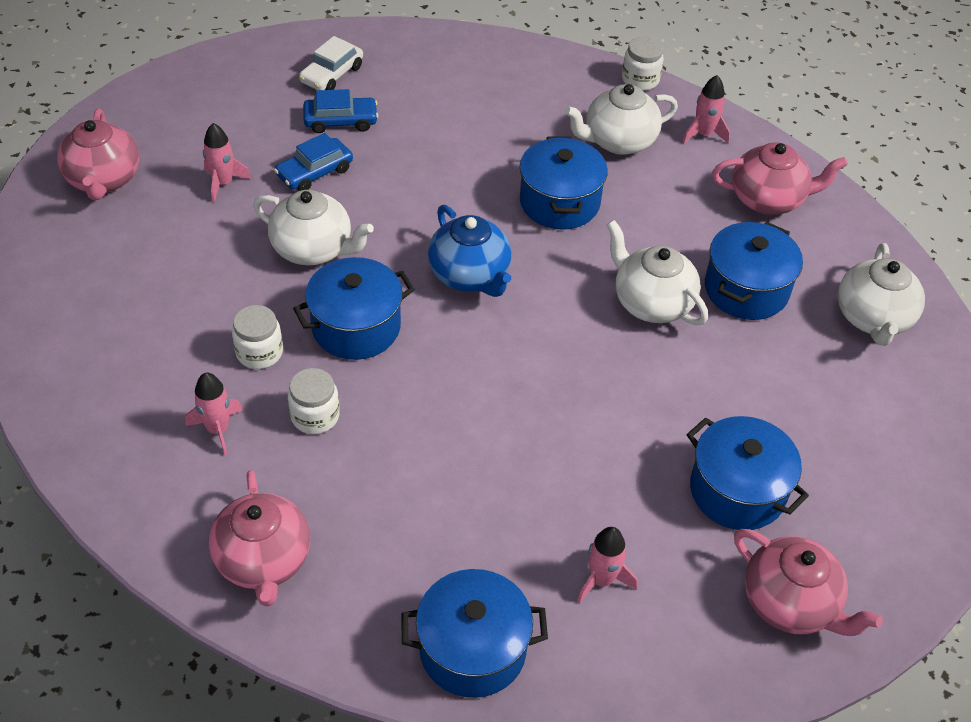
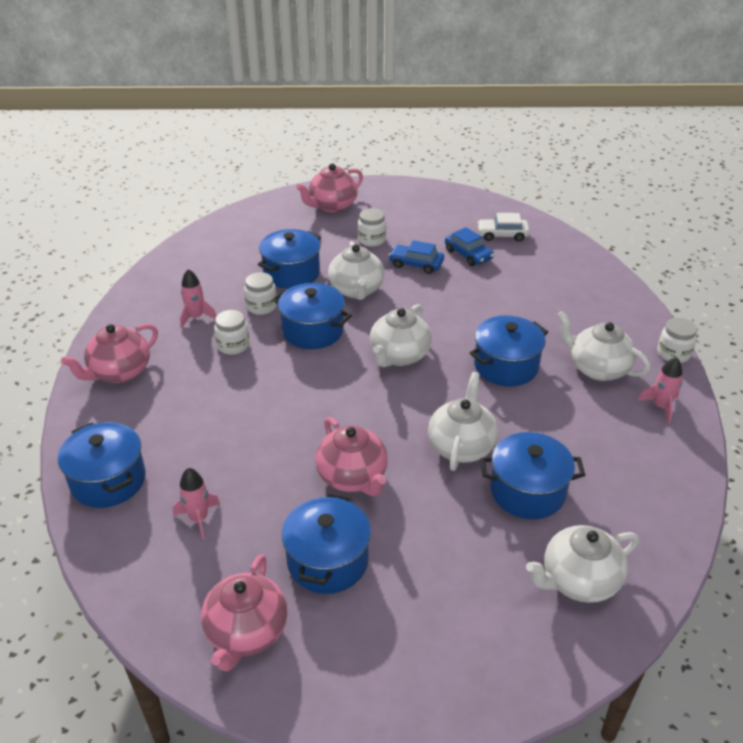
camera: 60 degrees right, 10 degrees down
pink rocket [203,123,251,203] -> white jar [358,208,386,247]
blue teapot [428,204,511,297] -> white teapot [370,304,432,367]
pink teapot [712,142,848,215] -> pink teapot moved to [315,417,388,496]
none -> blue pot [258,229,321,289]

